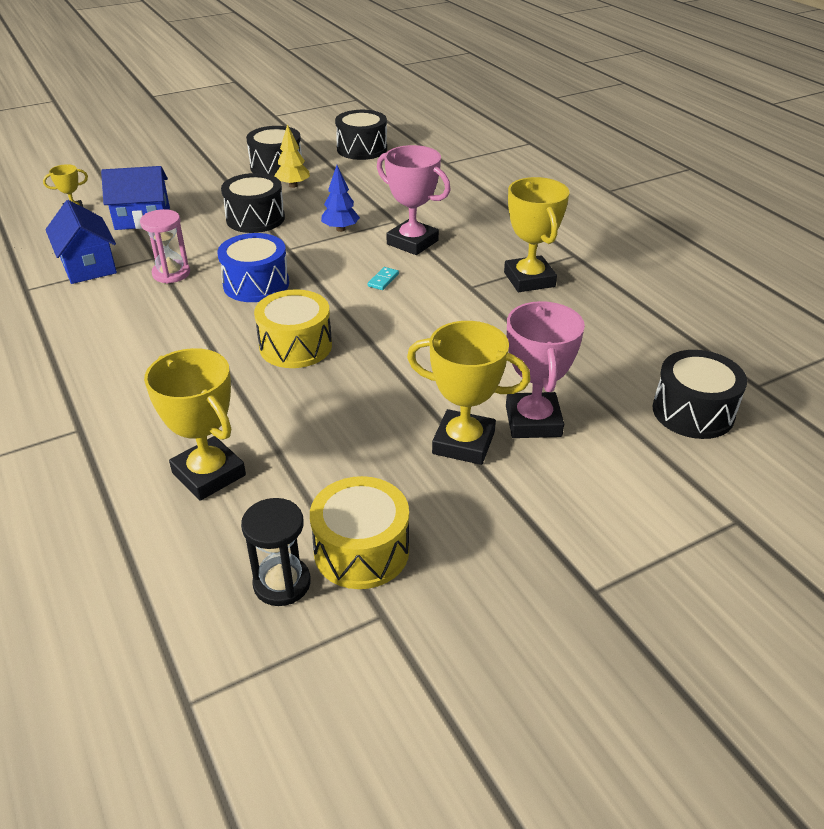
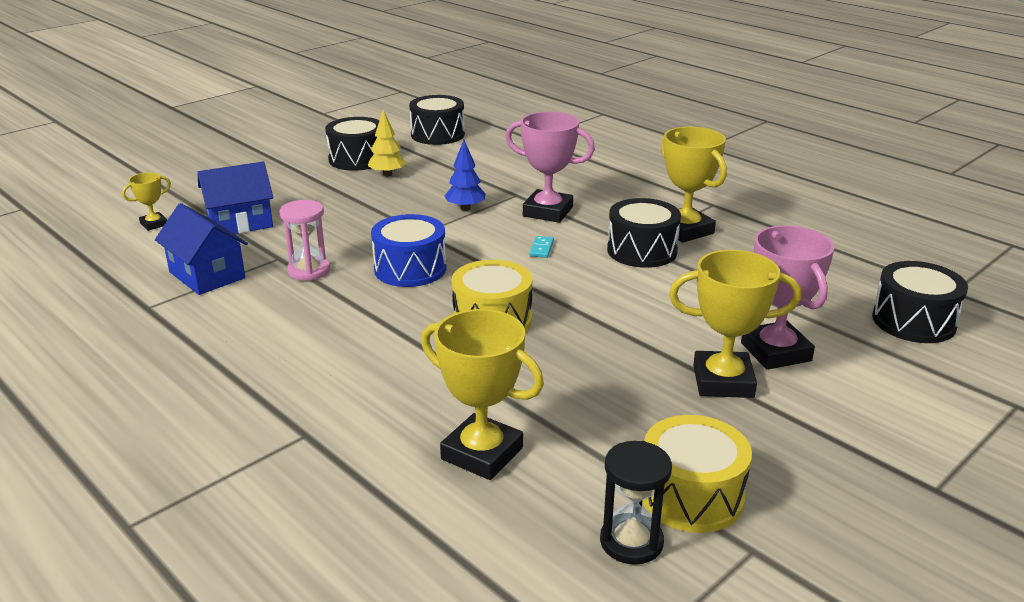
camera: 15 degrees left, 10 degrees down
black drum [221,173,285,233] -> black drum moved to [607,198,681,268]

